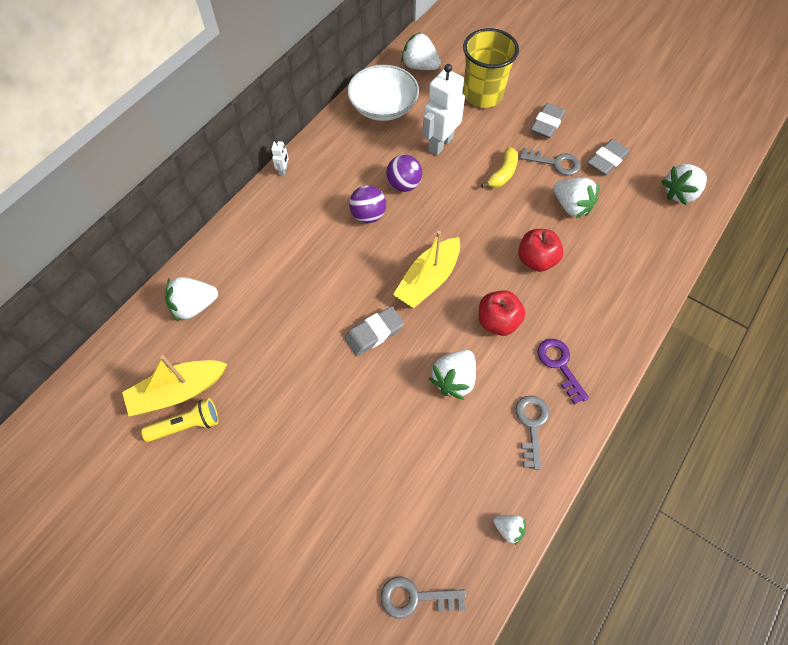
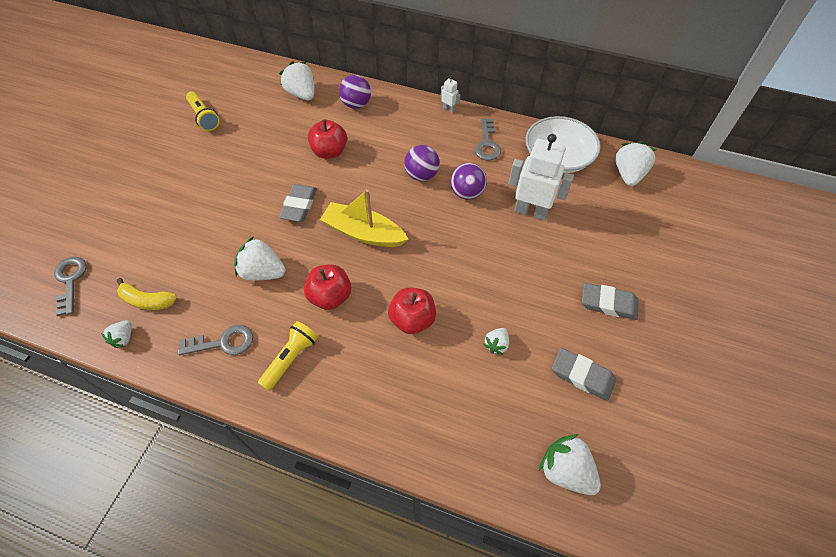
camera: 75 degrees right, 5 degrees down
yellow boat [122,355,227,416] -> none
white robot [271,139,288,176] -> white robot turned 135 degrees counterclockwise [441,76,461,113]
grey eraser [344,306,404,356] -> grey eraser turned 60 degrees clockwise [279,184,317,222]
yellow cup [463,28,519,108] -> none
yellow banana [481,147,518,188] -> yellow banana moved to [117,278,177,310]
grey key [520,148,581,176] -> grey key moved to [475,118,501,161]
purple key [538,339,589,404] -> yellow flashlight [258,321,318,391]
white strawberry [553,178,600,218] -> white strawberry [483,328,509,355], size x0.55
none -> red apple [308,120,347,159]
none -> purple ball [339,75,371,109]

